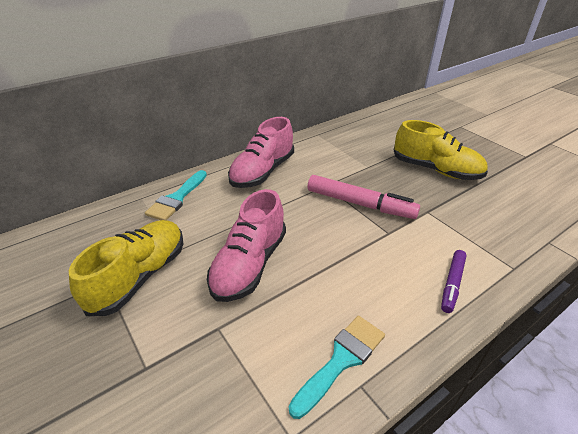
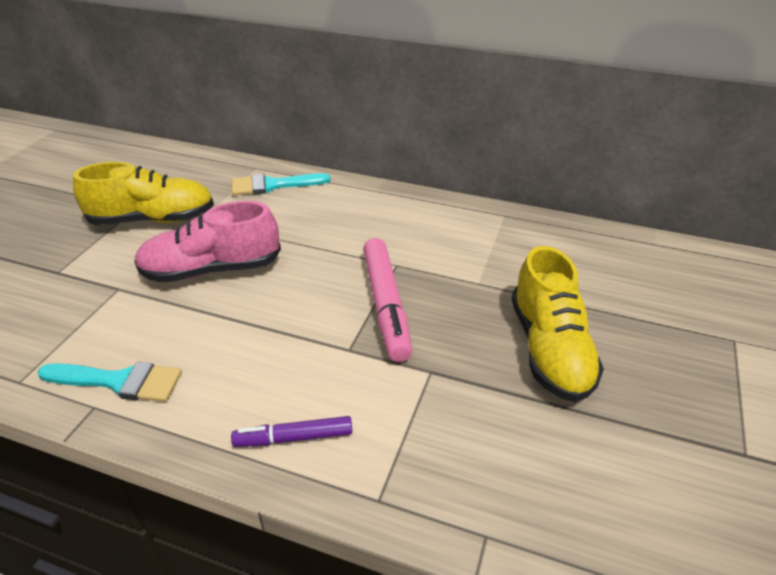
camera: 55 degrees right, 0 degrees up
pink shoe [228,117,294,188] -> none

